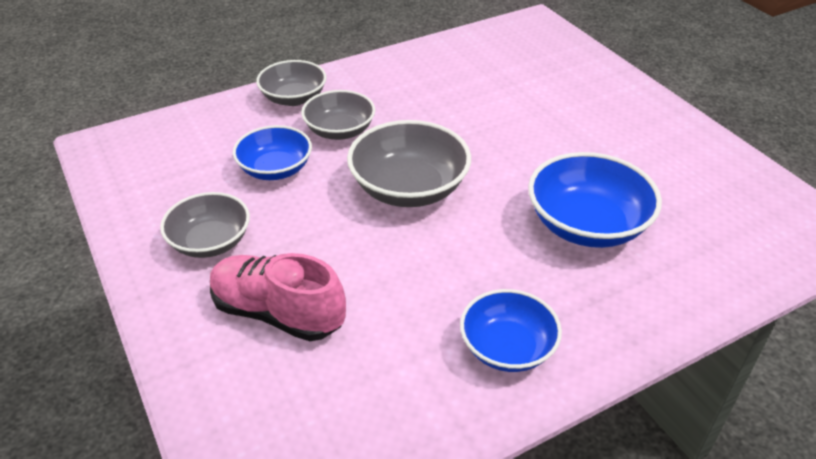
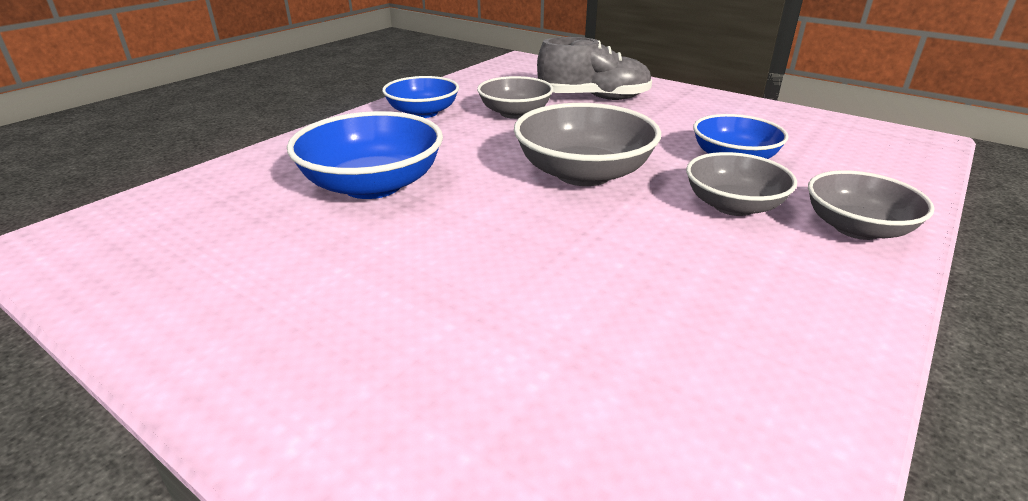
camera: 155 degrees right, 10 degrees down
grey bowl [160,192,250,258] -> grey bowl moved to [477,76,553,119]
pink shoe [210,253,346,341] -> grey shoe [537,37,652,100]

